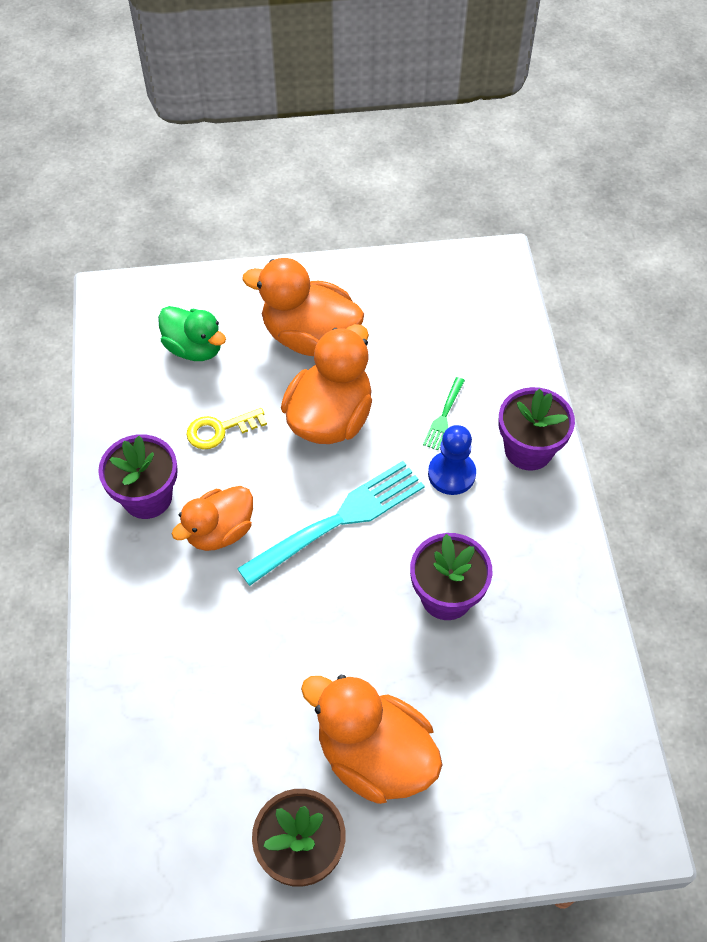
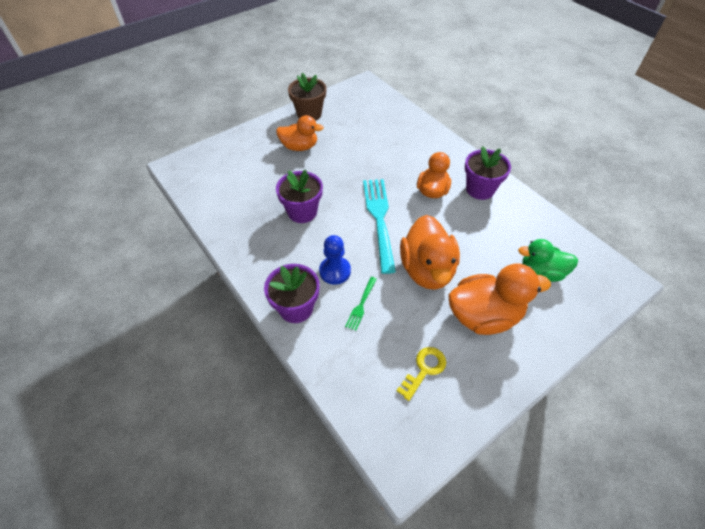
camera: 150 degrees right, 5 degrees down
yellow key [186,408,267,449] -> yellow key moved to [397,347,446,401]
turquoise fork [237,461,425,586] -> turquoise fork turned 150 degrees clockwise [363,179,396,274]
orange duck [301,675,442,804] -> orange duck [276,115,324,151], size x0.66
green fork [423,377,465,450] -> green fork turned 150 degrees counterclockwise [345,277,377,331]

